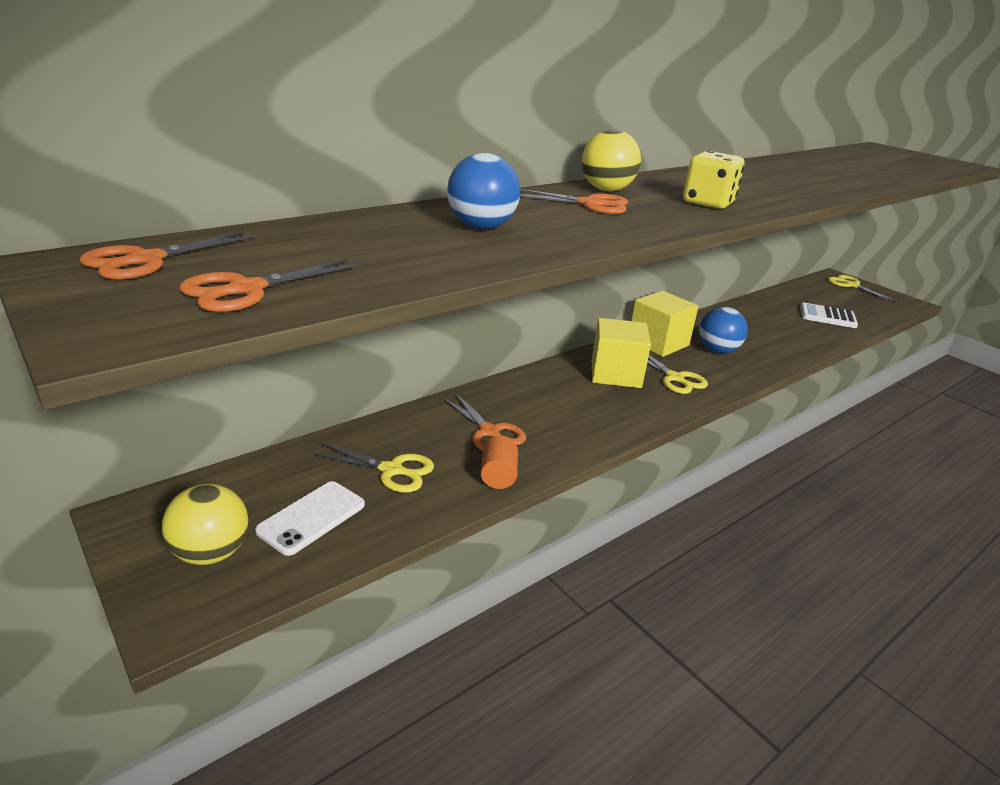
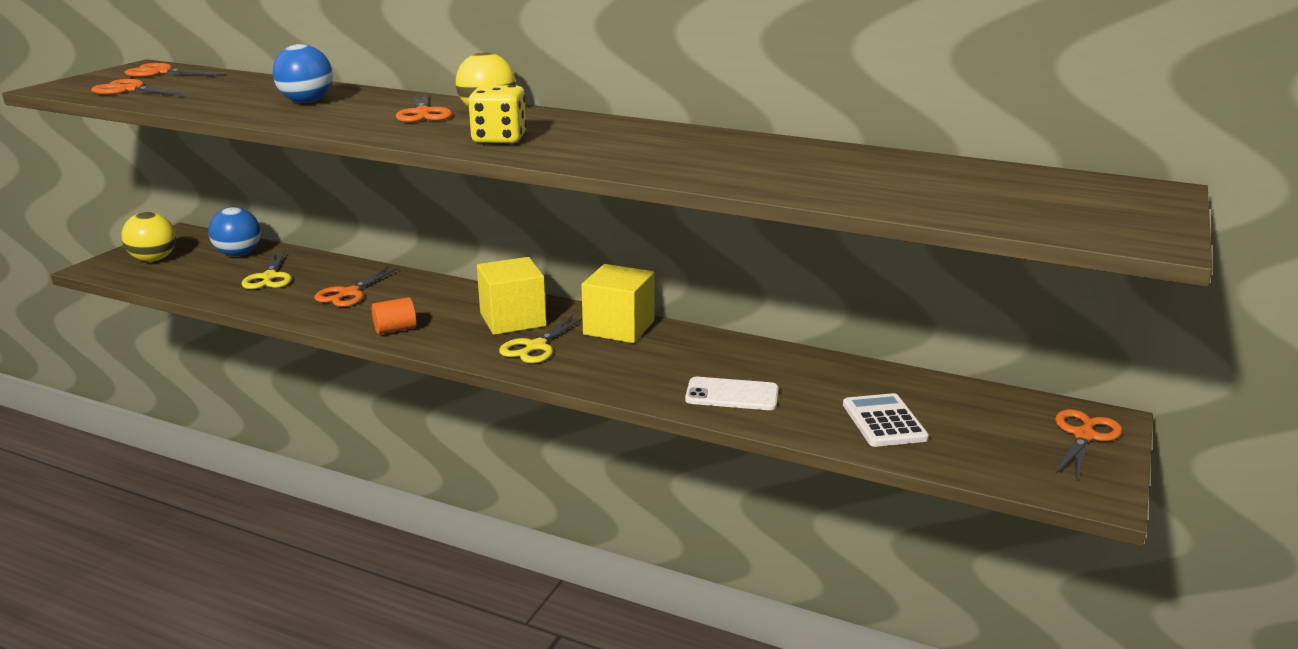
camera: 65 degrees right, 5 degrees down
white phone [255,481,365,556] -> white phone moved to [685,377,778,410]
orange cylinder [481,436,518,489] -> orange cylinder moved to [372,297,416,334]
blue ball [699,307,748,353] -> blue ball moved to [208,207,261,256]
yellow scissors [828,275,899,302] -> orange scissors [1055,409,1122,480]

